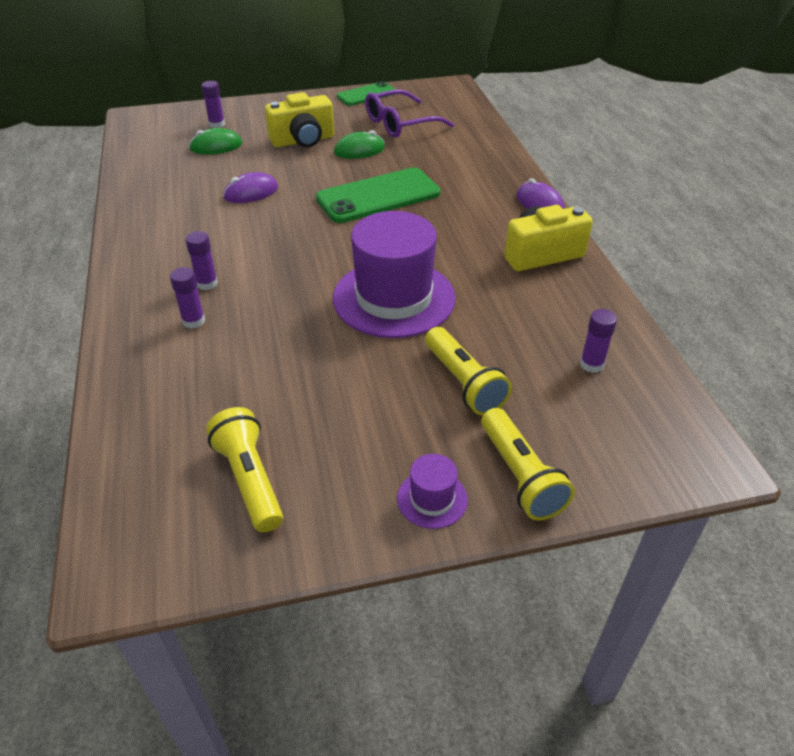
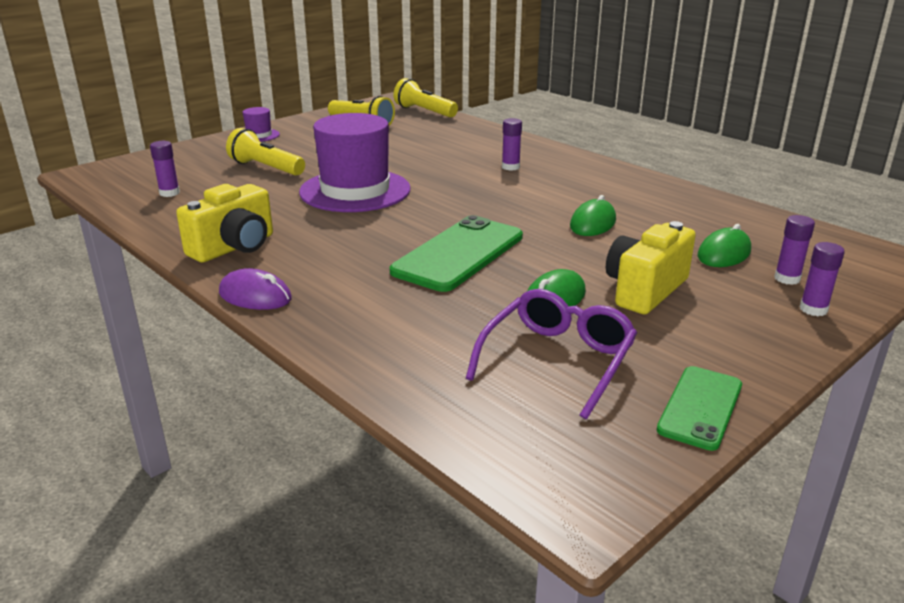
camera: 150 degrees right, 15 degrees down
purple glue stick [170,267,205,329] -> purple glue stick moved to [800,242,845,316]
purple mouse [223,172,278,203] -> green mouse [570,195,616,236]
yellow flashlight [481,408,575,521] -> yellow flashlight moved to [393,78,458,118]

